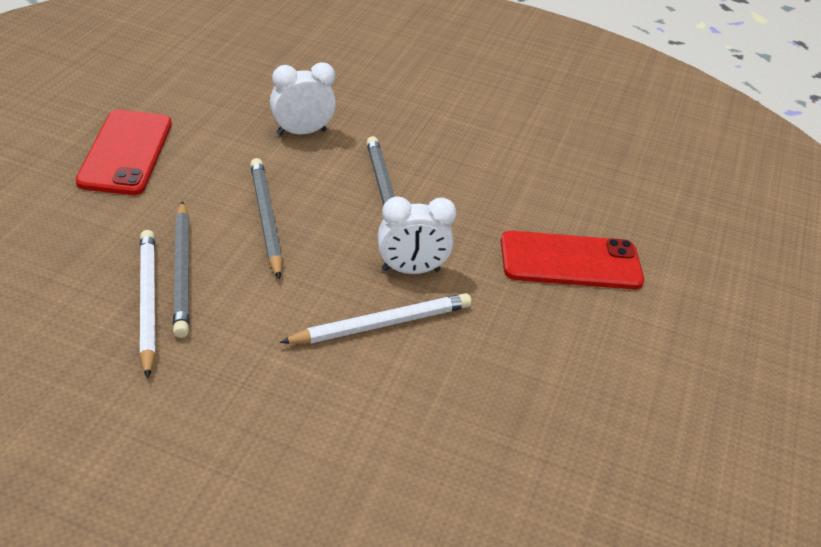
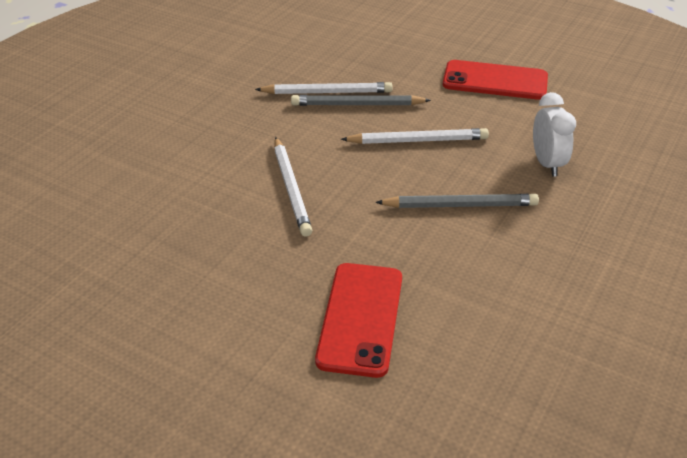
camera: 105 degrees right, 0 degrees up
grey pencil [250,158,283,279] -> white pencil [341,128,489,144]
white clock [378,196,456,274] -> none

